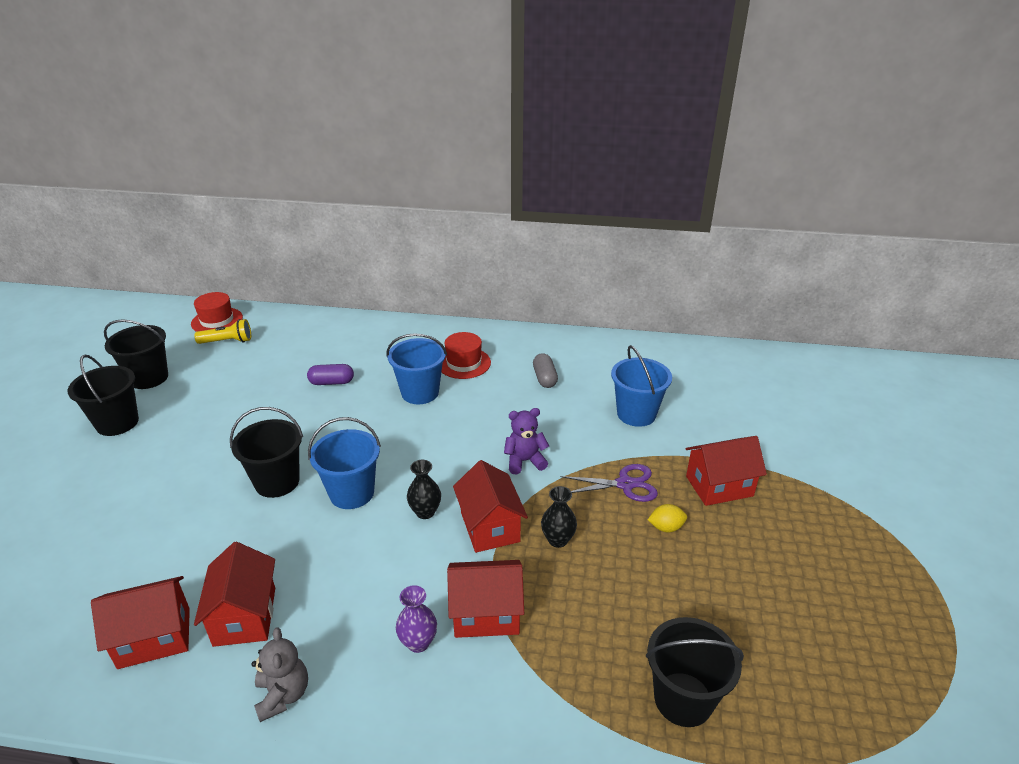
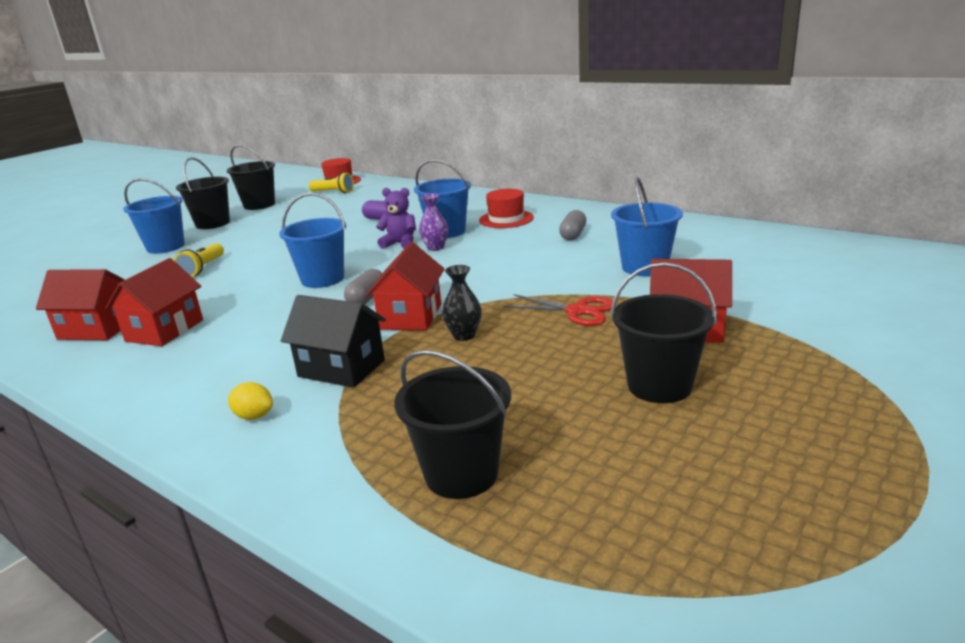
camera: 30 degrees right, 10 degrees down
black bucket [230,407,303,498] -> black bucket moved to [610,262,717,403]
grey teddy bear [252,627,308,722] -> none
purple vase [396,585,437,653] -> purple vase moved to [419,194,449,251]
black vase [407,460,441,519] -> grey capsule [344,269,382,305]
red house [447,560,524,638] -> black house [281,295,386,388]
purple teddy bear [504,408,549,474] -> purple teddy bear moved to [376,188,416,249]
purple scissors [560,464,658,502] -> red scissors [504,294,613,326]
yellow lemon [648,504,687,532] -> yellow lemon moved to [228,382,273,420]
none -> blue bucket [123,178,185,254]
none -> yellow flashlight [174,243,224,277]

